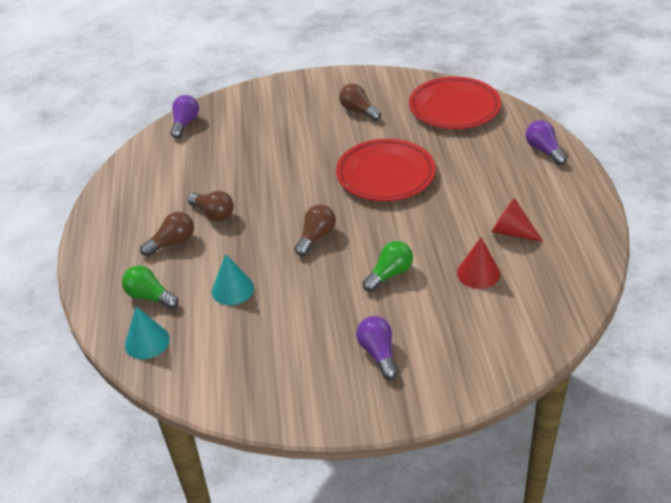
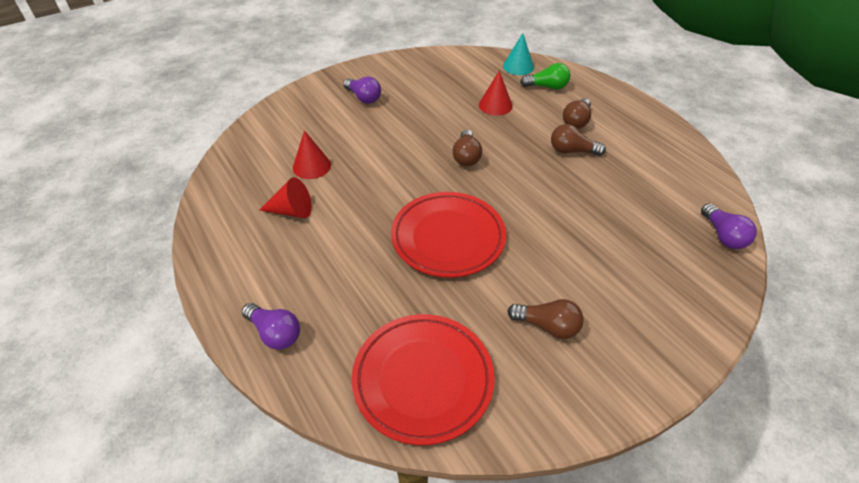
camera: 150 degrees right, 5 degrees up
turquoise cone [212,254,254,305] -> red cone [479,70,513,116]
green light bulb [362,241,413,292] -> none

